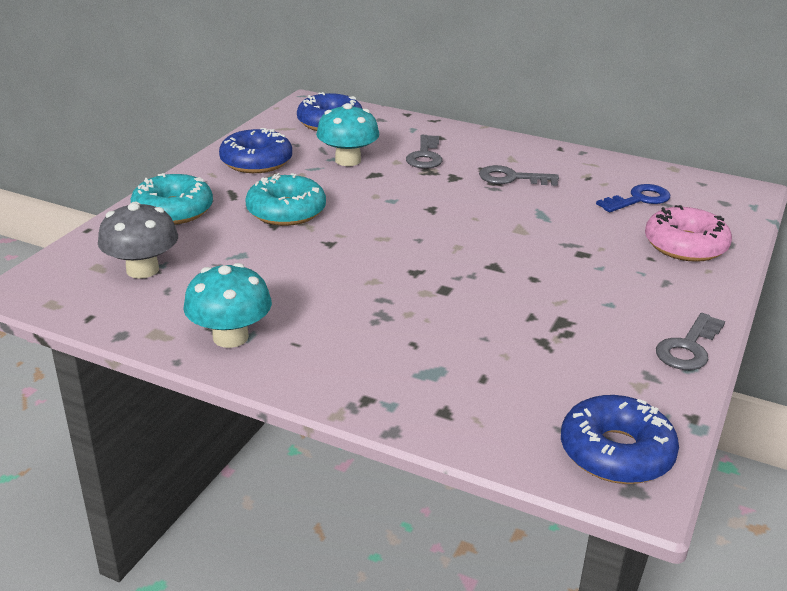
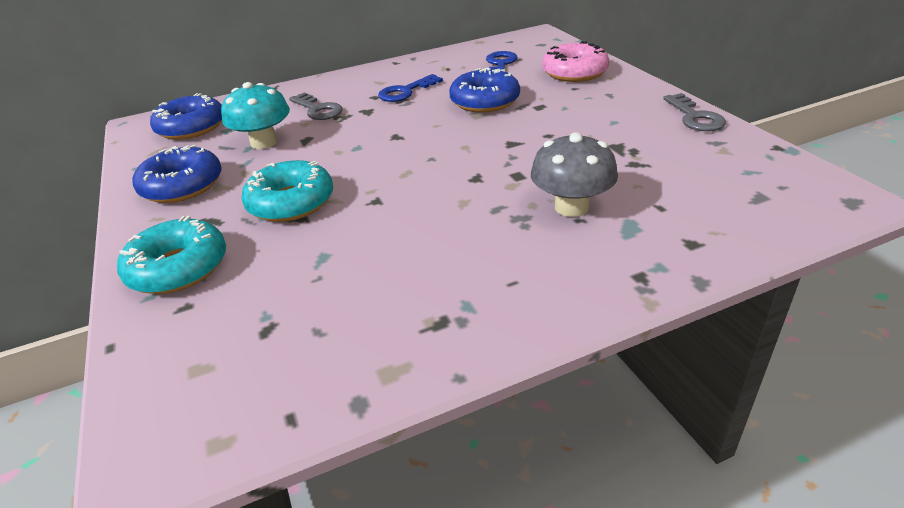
camera: 45 degrees left, 5 degrees up
grey mushroom [98,202,178,279] -> grey mushroom moved to [531,132,618,217]
turquoise mushroom [183,263,272,348] -> none
grey key [479,165,559,186] -> blue key [378,74,443,102]
blue donut [561,395,679,484] -> blue donut moved to [449,67,520,113]

